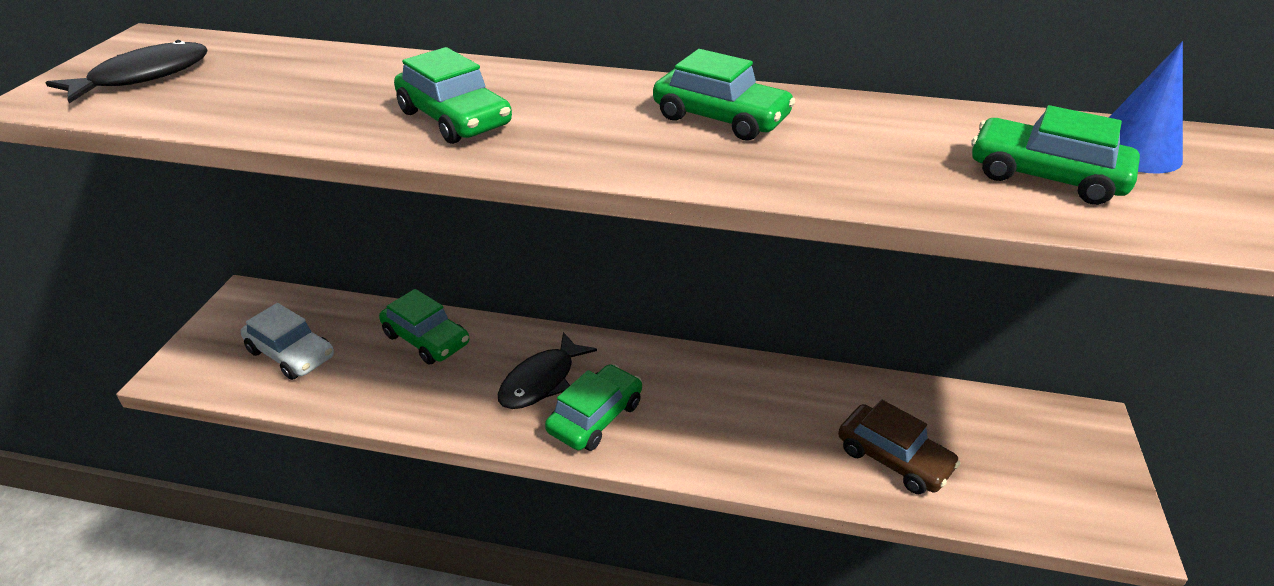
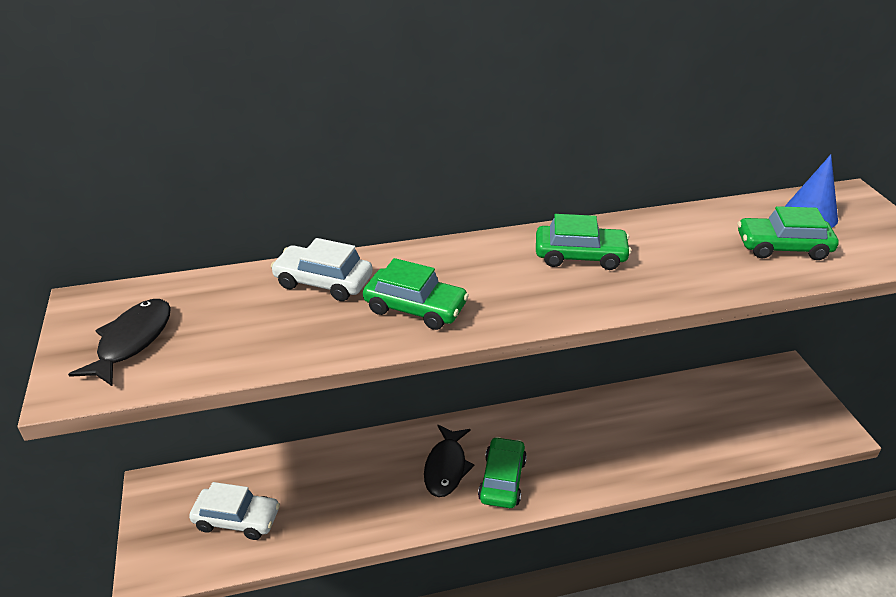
camera: 25 degrees left, 0 degrees up
green car [379,289,469,365] -> none
brown car [838,399,960,494] -> none
none -> white car [271,238,373,301]

